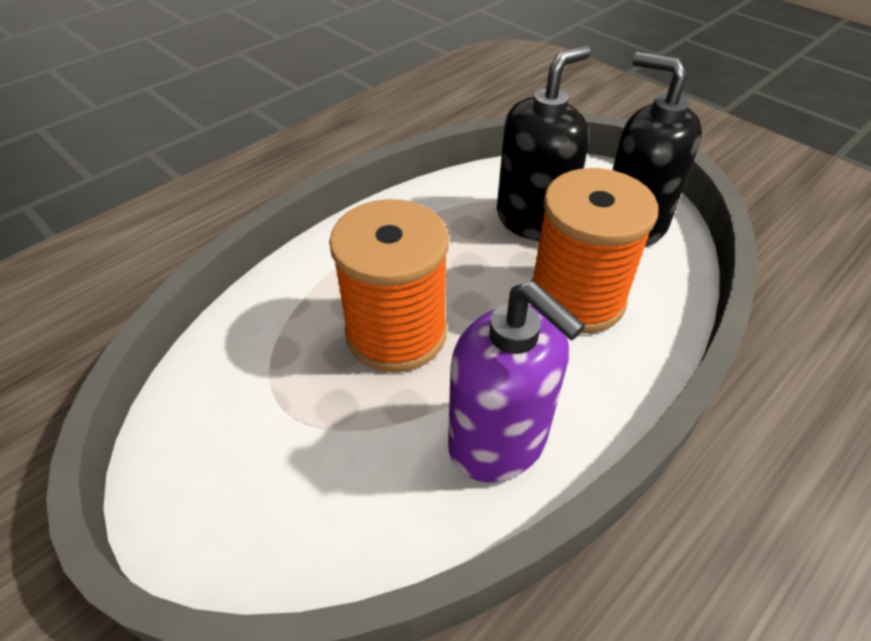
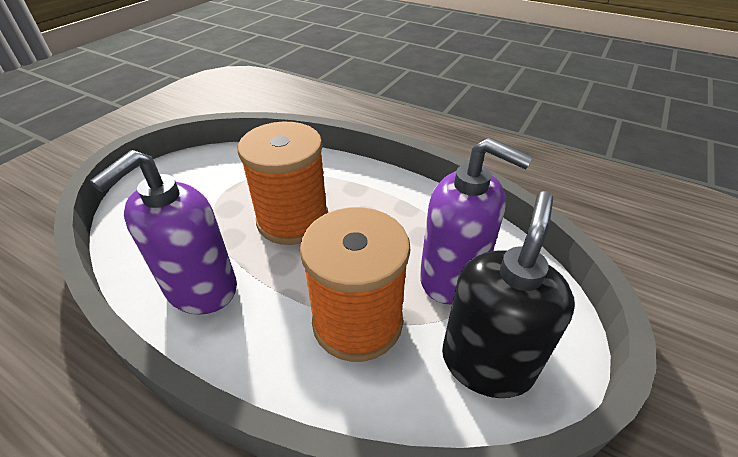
camera: 75 degrees right, 5 degrees down
black soap dispenser [497,46,591,241] -> purple soap dispenser [420,137,533,305]

